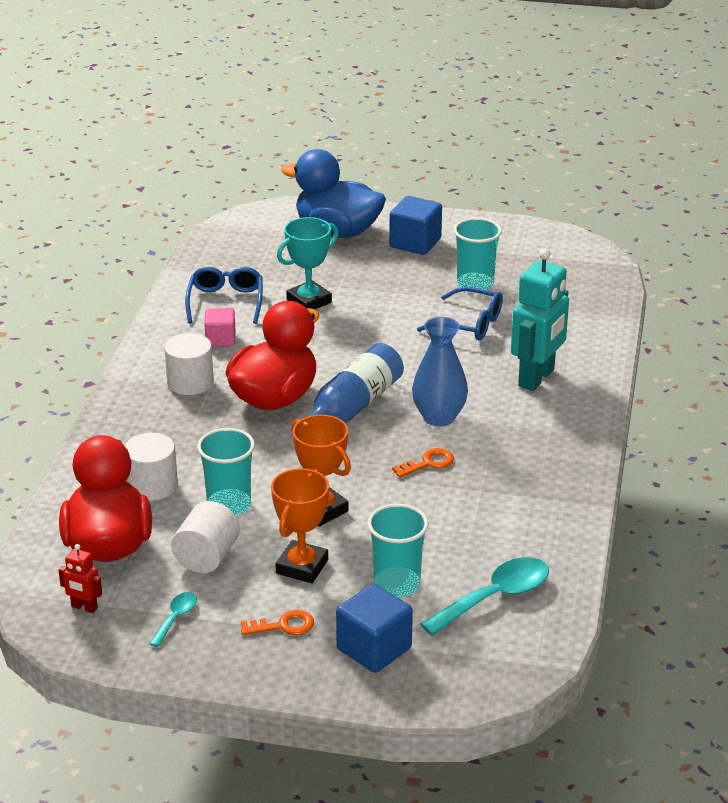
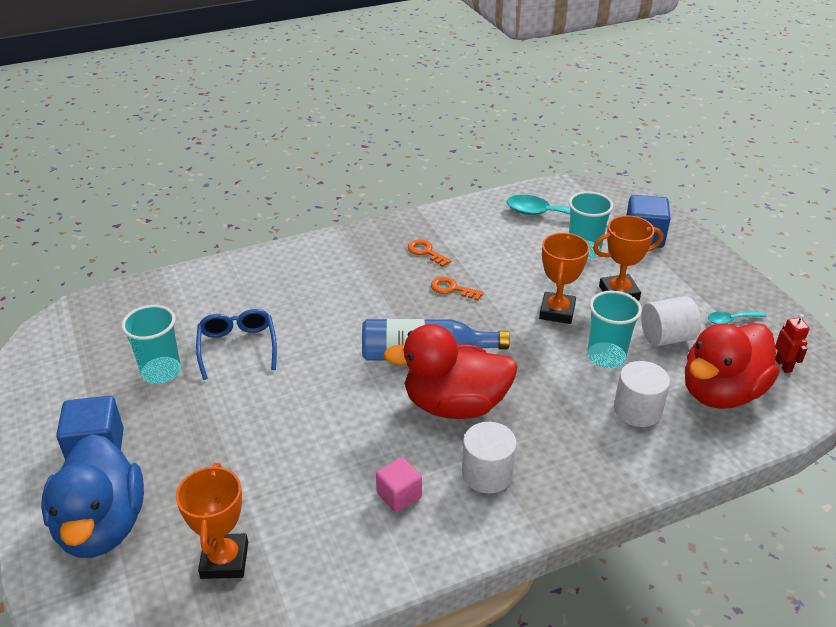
camera: 125 degrees left, 5 degrees up
blue glasses [185,267,263,324] -> none
orange key [241,610,314,635] -> orange key moved to [408,240,452,267]
turquoise trophy [277,217,339,310] -> none
blue vase [412,317,468,427] -> none
turquoise robot [511,249,569,391] -> none
none -> orange trophy [176,463,248,579]

